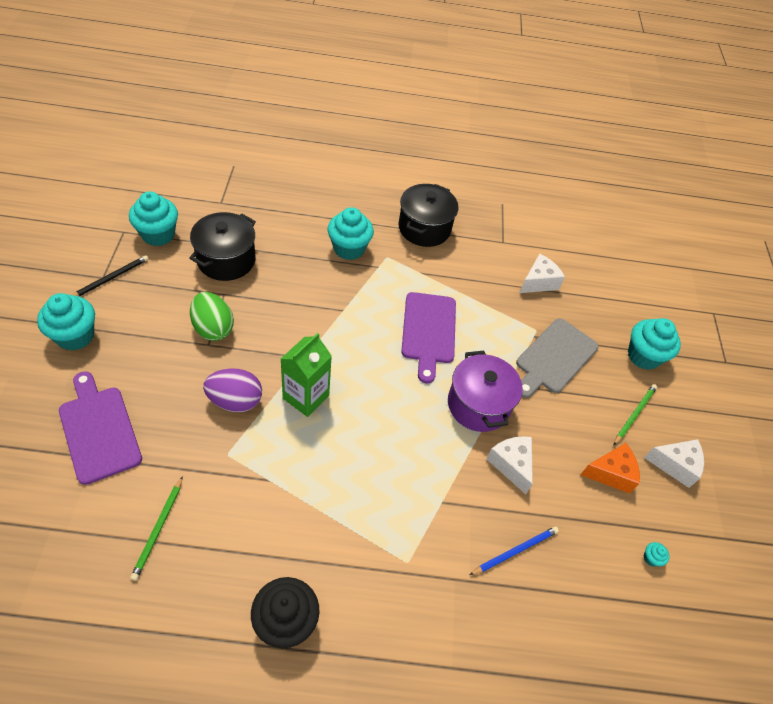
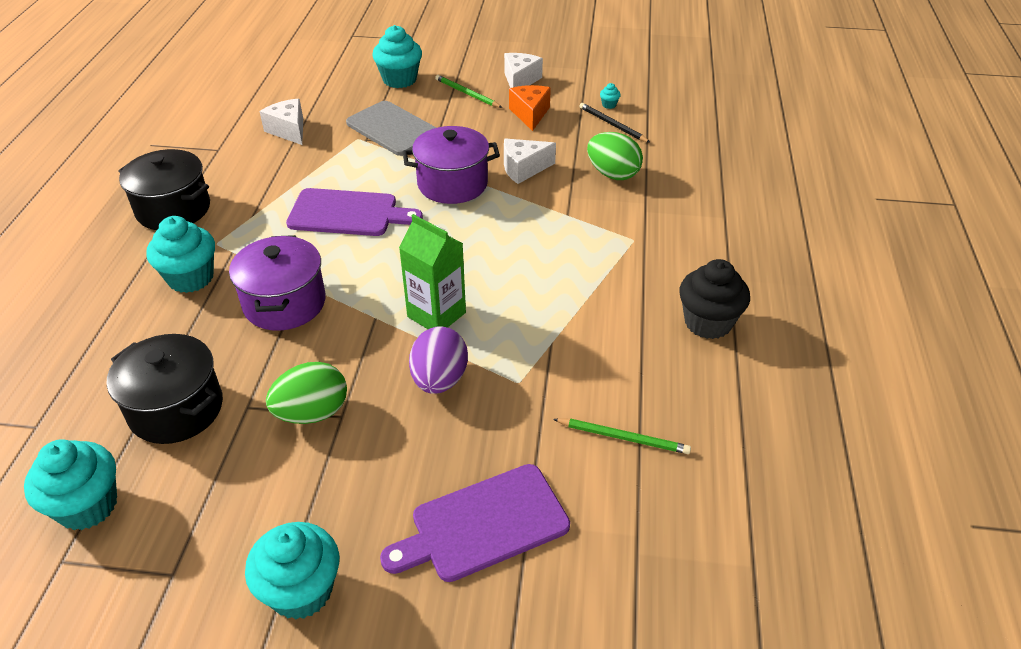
camera: 80 degrees left, 10 degrees down
black pencil [73,255,148,297] -> black pencil moved to [579,103,651,143]
blue pencil [469,526,559,575] -> green egg [587,132,643,180]
none -> purple pot [229,235,326,331]

